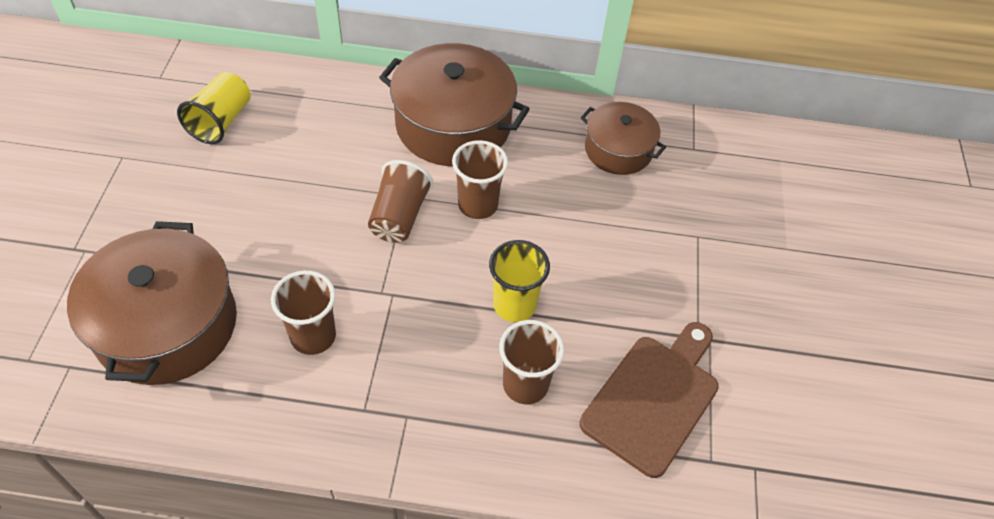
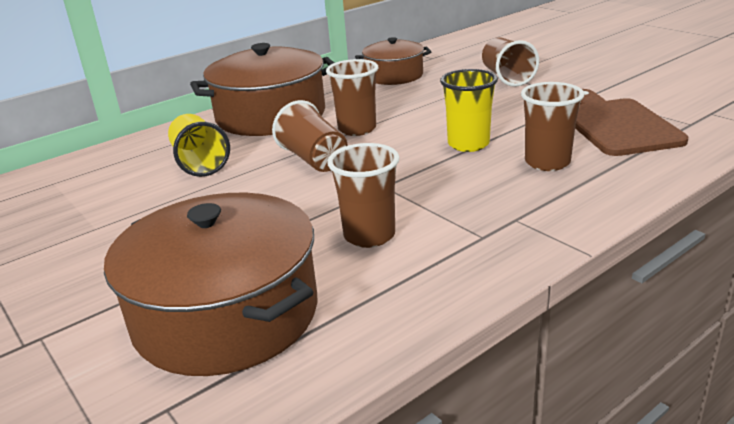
camera: 40 degrees left, 25 degrees down
yellow cup [177,72,251,144] -> yellow cup moved to [168,114,230,177]
none -> brown cup [482,37,539,87]

